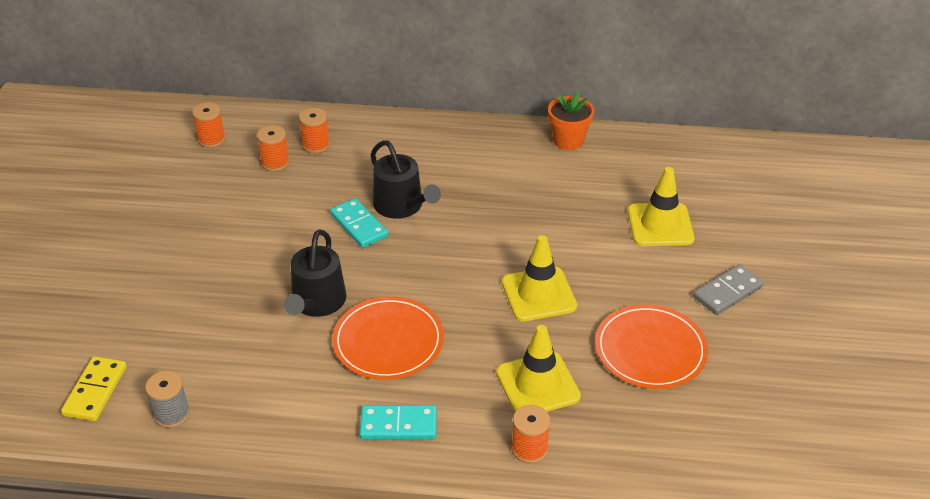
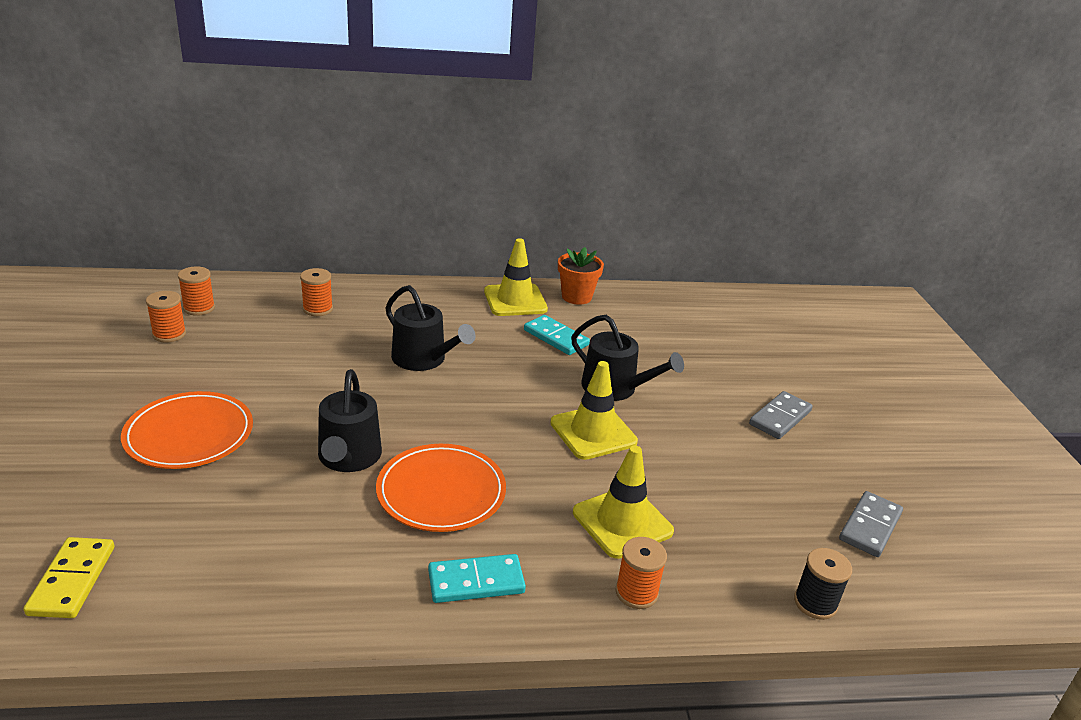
camera: 15 degrees left, 10 degrees down
grey spool [145,371,190,428] -> none
orange spool [257,125,290,172] -> orange spool moved to [146,291,186,343]
turquoise domino [330,198,388,248] -> turquoise domino moved to [524,315,590,355]
orange plate [595,304,708,389] -> orange plate moved to [121,391,253,469]
yellow traffic cone [628,167,695,246] -> yellow traffic cone moved to [484,238,548,316]
none -> black watering can [571,315,684,401]
none -> black spool [794,548,852,620]
none -> grey domino [839,491,903,557]

